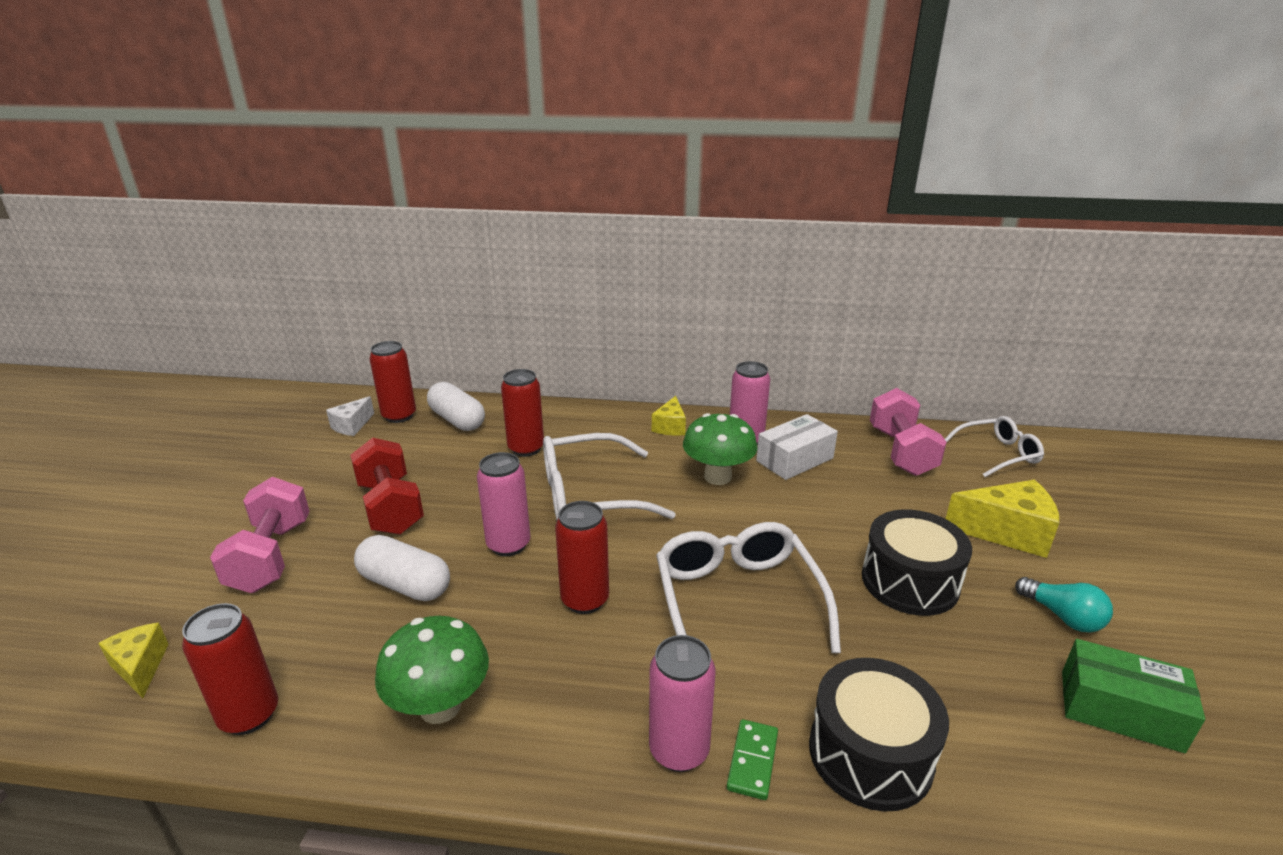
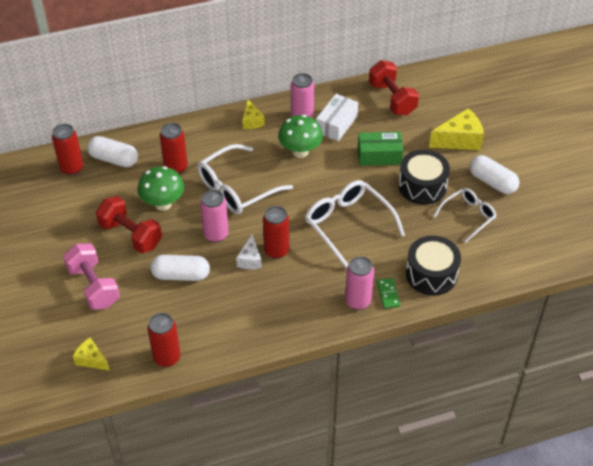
camera: 25 degrees left, 20 degrees up
white cheese [326,396,374,436] -> white cheese moved to [236,235,262,269]
green mushroom [375,616,489,724] -> green mushroom moved to [138,166,184,211]
pink dumbbell [870,388,947,476] -> red dumbbell [369,60,419,116]
white glasses [945,416,1044,477] -> white glasses moved to [434,188,496,243]
turquoise light bulb [1015,577,1113,633] -> white capsule [470,155,520,194]
green box [1062,639,1205,753] -> green box moved to [358,132,403,166]

